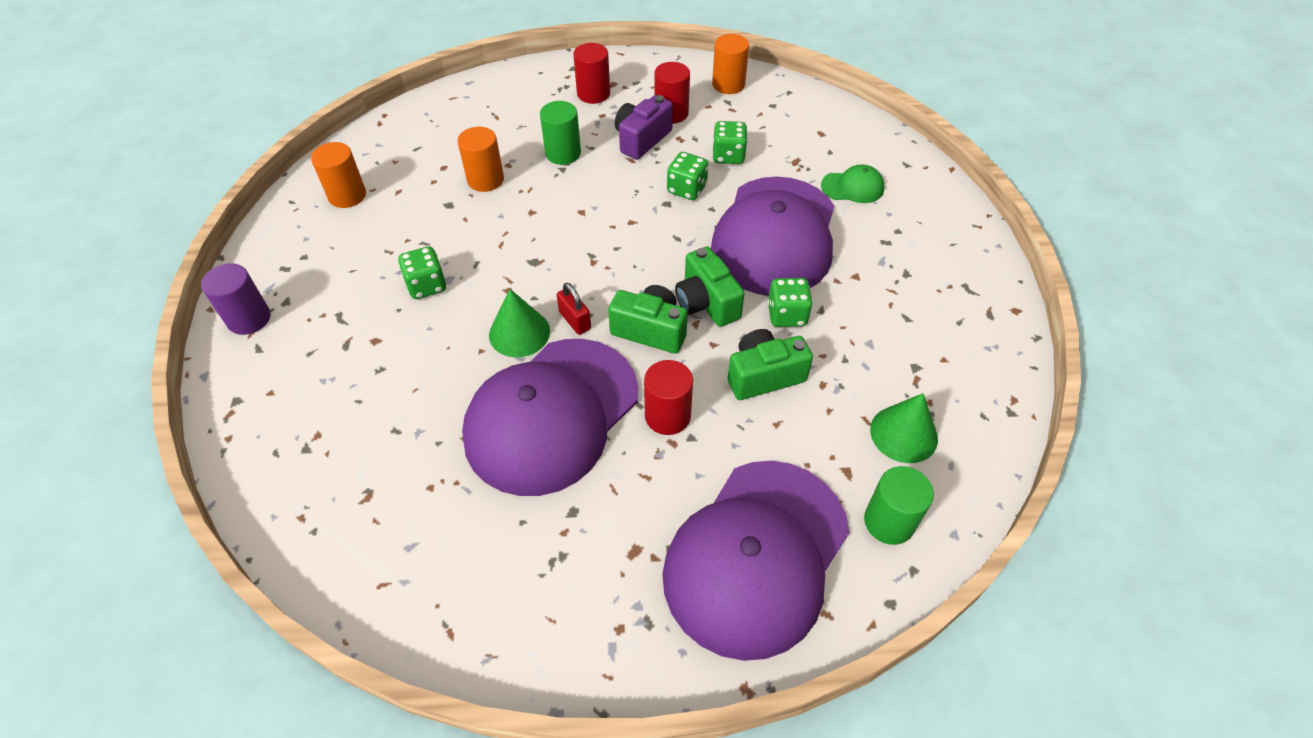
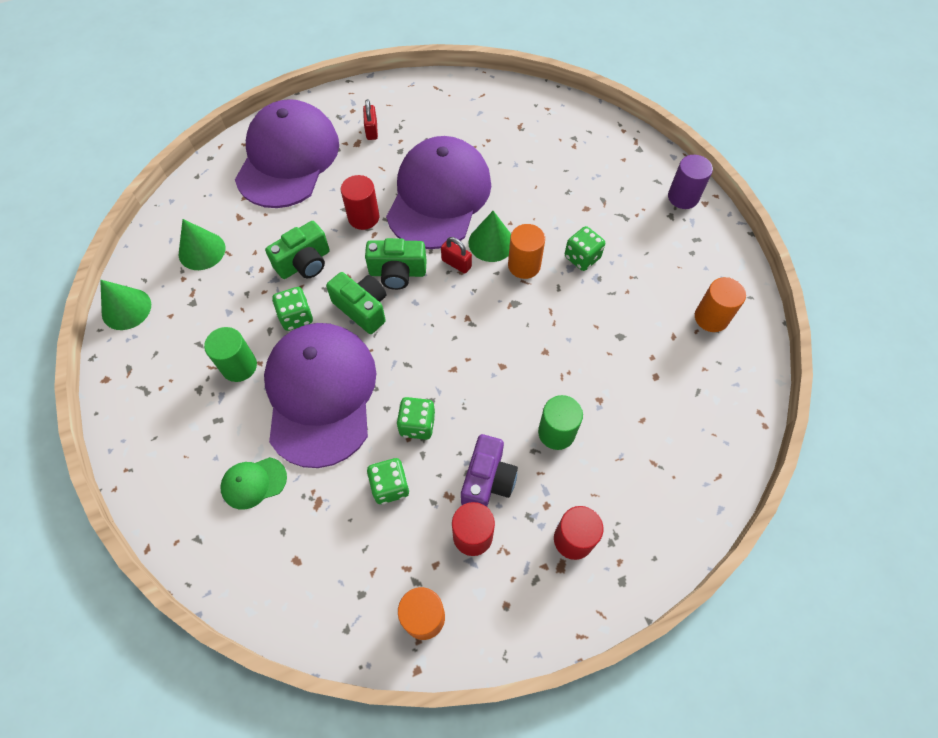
camera: 160 degrees right, 10 degrees up
orange cylinder [457,127,504,192] -> orange cylinder moved to [508,224,545,279]
green cylinder [864,466,934,545] -> green cylinder moved to [204,327,257,382]
none -> green cone [100,280,151,330]
none -> red padlock [363,99,378,140]

